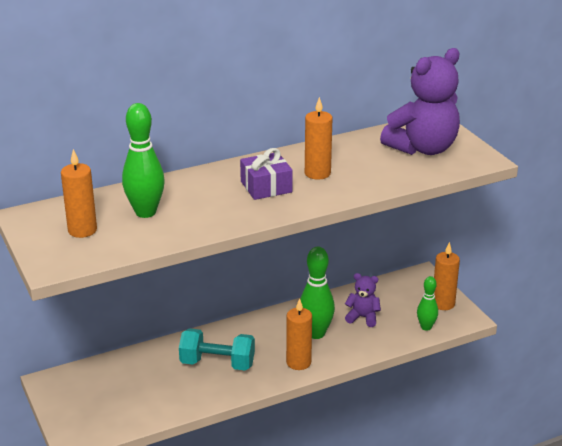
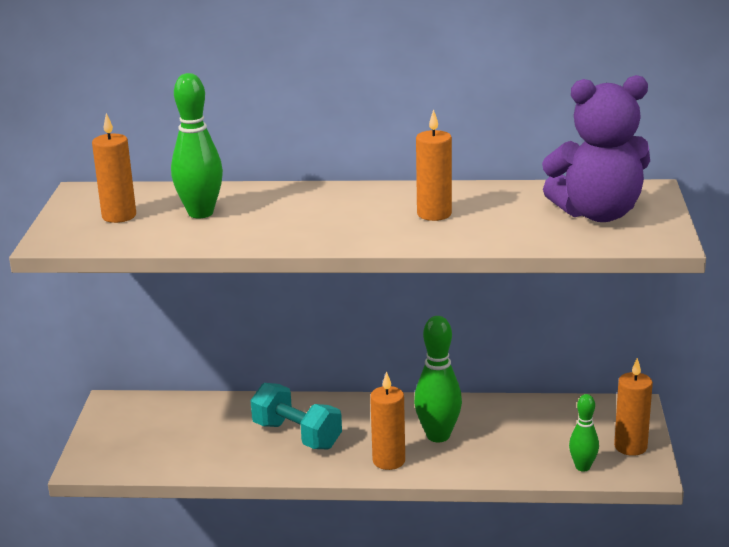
camera: 30 degrees right, 5 degrees down
purple gift [240,148,293,200] -> none
purple teddy bear [345,273,381,327] -> none

